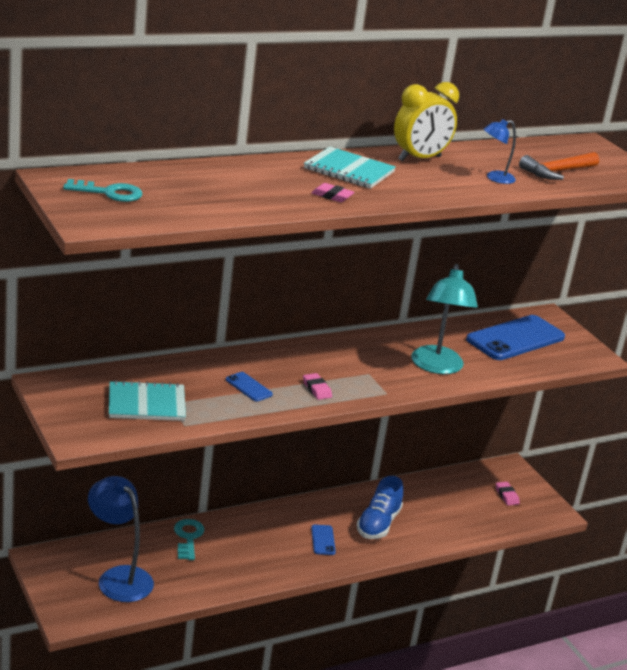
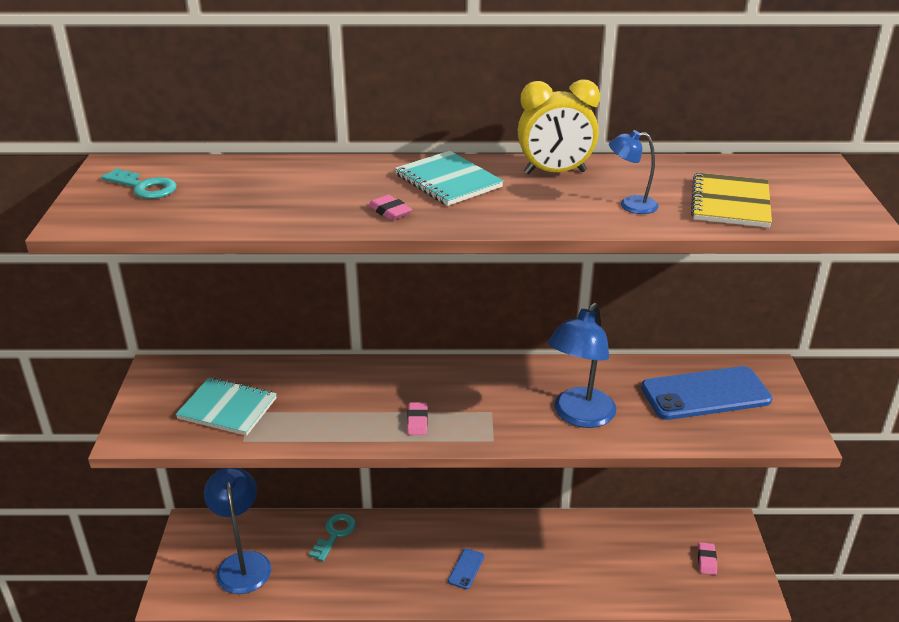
camera: 30 degrees right, 5 degrees up
blue phone [226,372,273,402] -> none
blue shoe [357,476,403,539] -> none
turquoise lamp [411,264,478,374] -> blue lamp [548,303,616,428]
orange hammer [519,152,599,180] -> yellow notebook [691,173,772,228]

